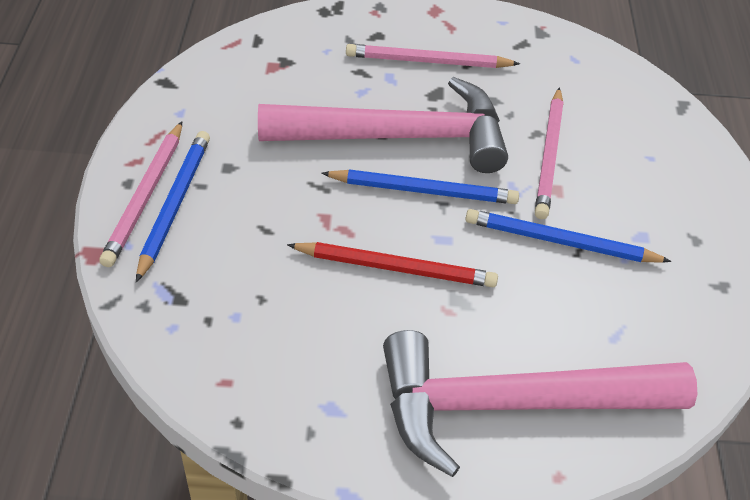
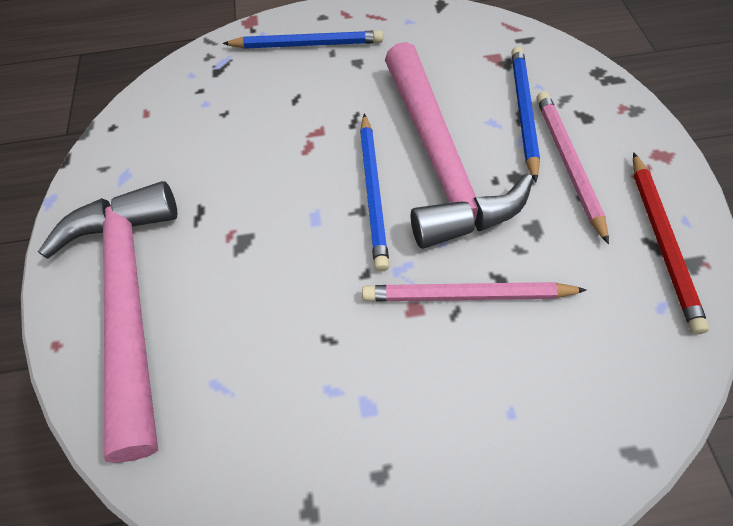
camera: 85 degrees right, 10 degrees up
pink pencil [99,121,182,267] -> none
red pencil [287,242,498,287] -> red pencil moved to [633,152,709,334]
blue pencil [465,209,672,263] -> blue pencil moved to [511,46,540,182]

